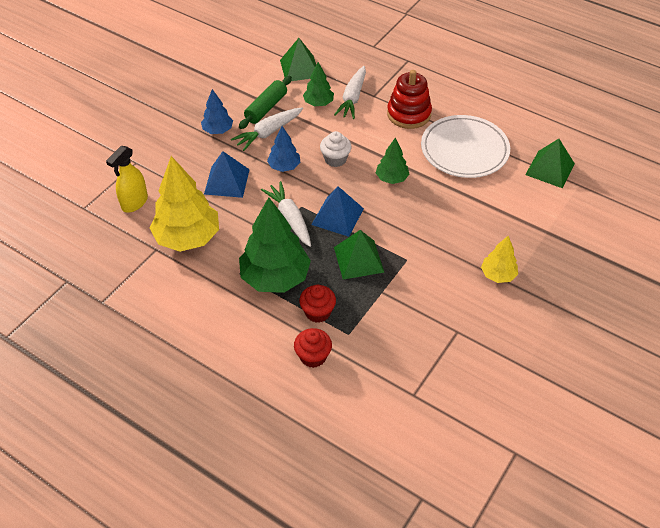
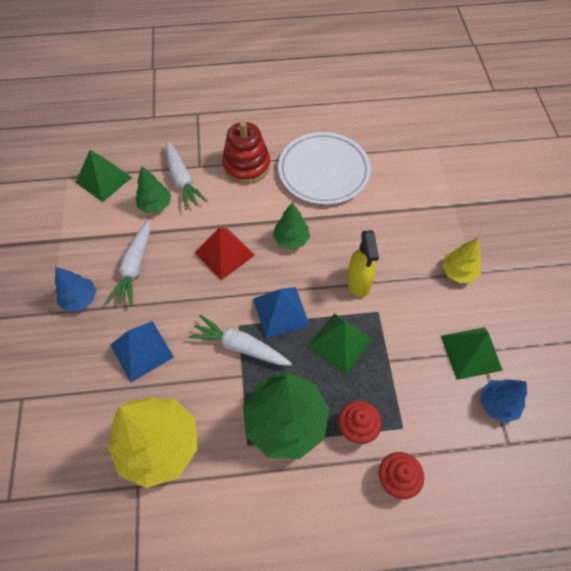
camera: 40 degrees left, 10 degrees up
yellow spray bottle [106,146,148,213] -> yellow spray bottle moved to [347,230,379,297]
green rolling pin [239,76,292,129] -> none
blue tree [267,126,301,172] -> blue tree moved to [481,379,527,423]
white cupcake [320,131,352,167] -> red pyramid [195,227,255,280]
green pyramid [525,139,575,188] -> green pyramid moved to [441,327,503,380]

